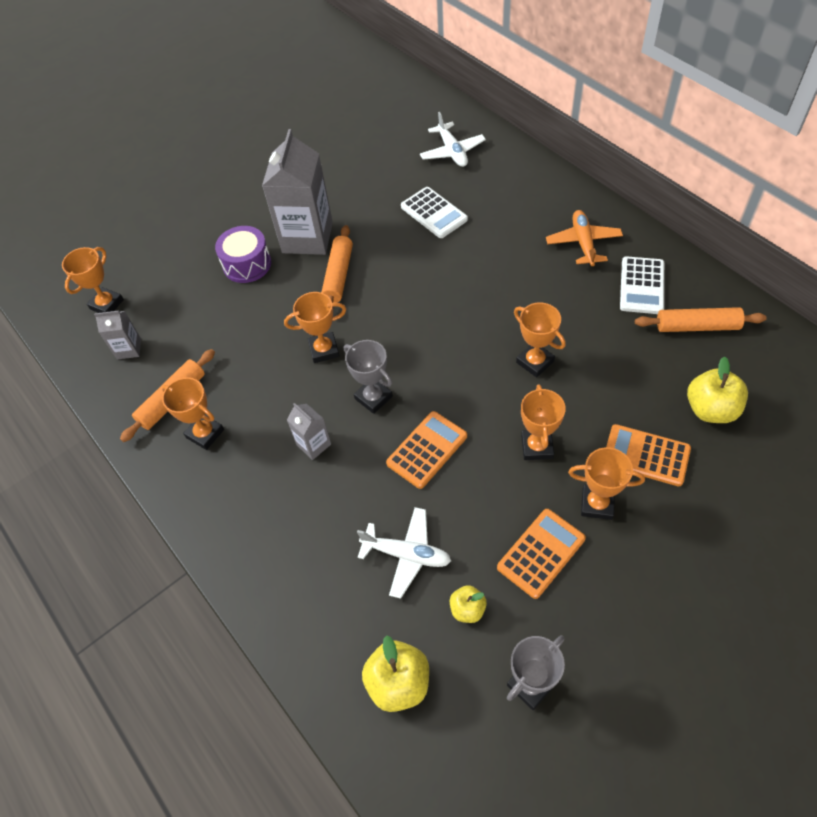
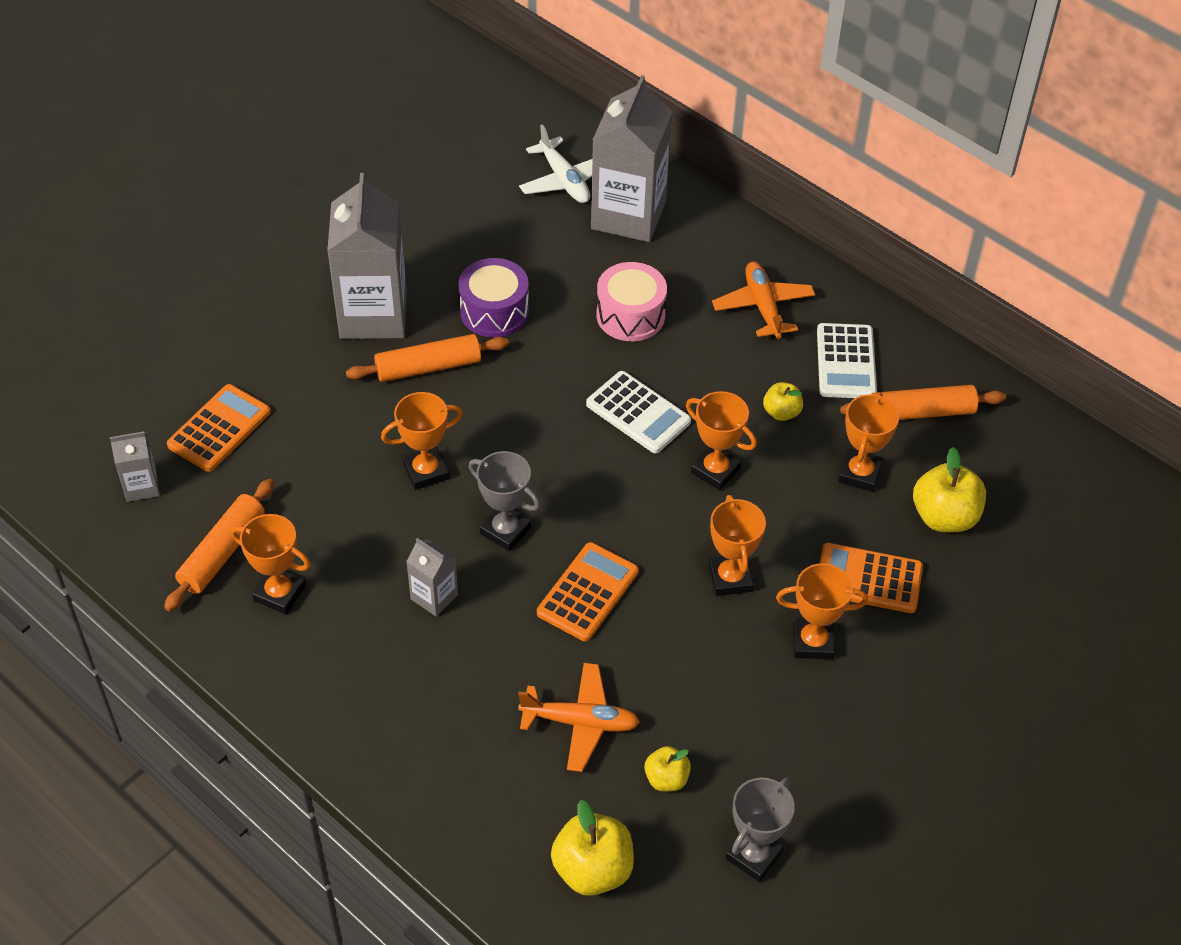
camera: 15 degrees left, 5 degrees down
orange trophy [62,247,124,313] -> orange trophy moved to [838,392,899,492]
purple drum [215,226,271,283] -> purple drum moved to [459,258,529,337]
orange rolling pin [321,225,353,310] -> orange rolling pin turned 75 degrees clockwise [346,334,509,382]
white plane [357,507,451,599] -> orange plane [518,663,640,772]
white calculator [401,187,468,238] -> white calculator moved to [586,371,691,453]
orange calculator [497,509,586,599] -> orange calculator moved to [167,384,271,472]
none -> grey carton [591,75,673,242]
none -> pink drum [597,262,667,341]
none -> yellow apple [763,382,803,421]

